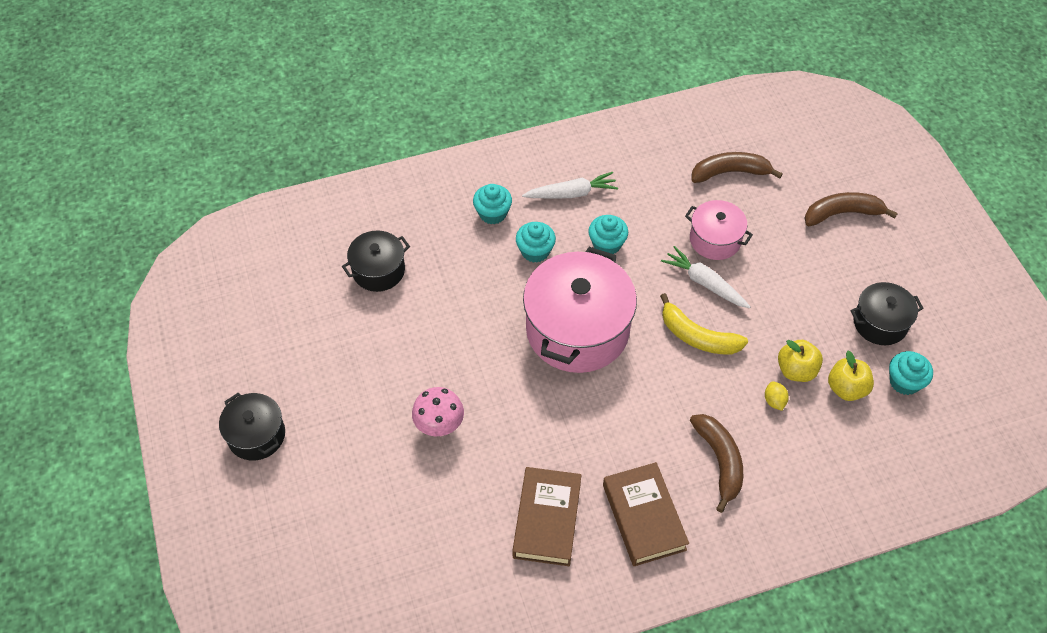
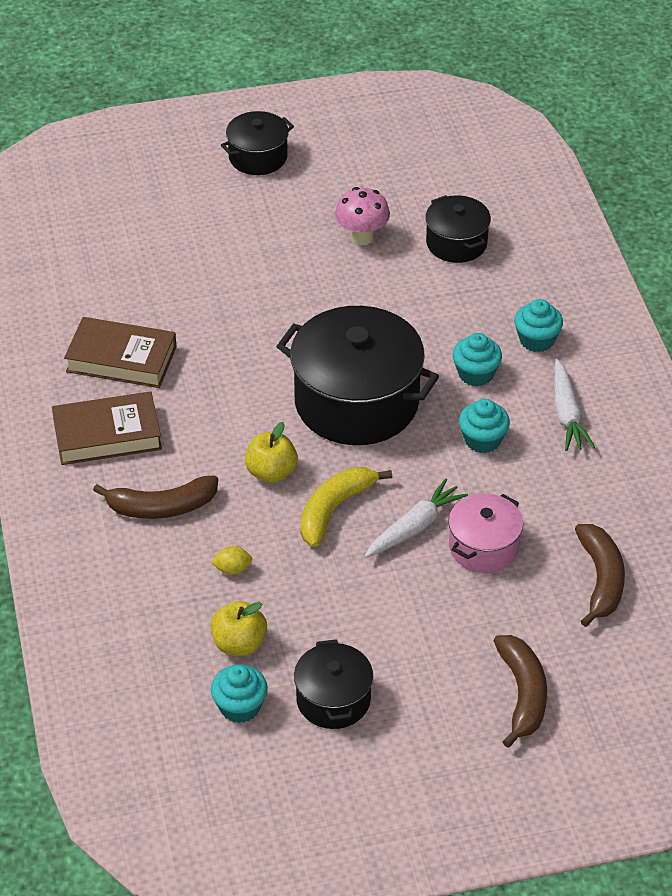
camera: 95 degrees right, 10 degrees down
pink mushroom [412,387,464,436] -> pink mushroom moved to [335,187,390,245]
pink pot [523,247,637,373] -> black pot [276,306,439,445]
yellow apple [778,340,823,382] -> yellow apple moved to [245,422,298,483]

